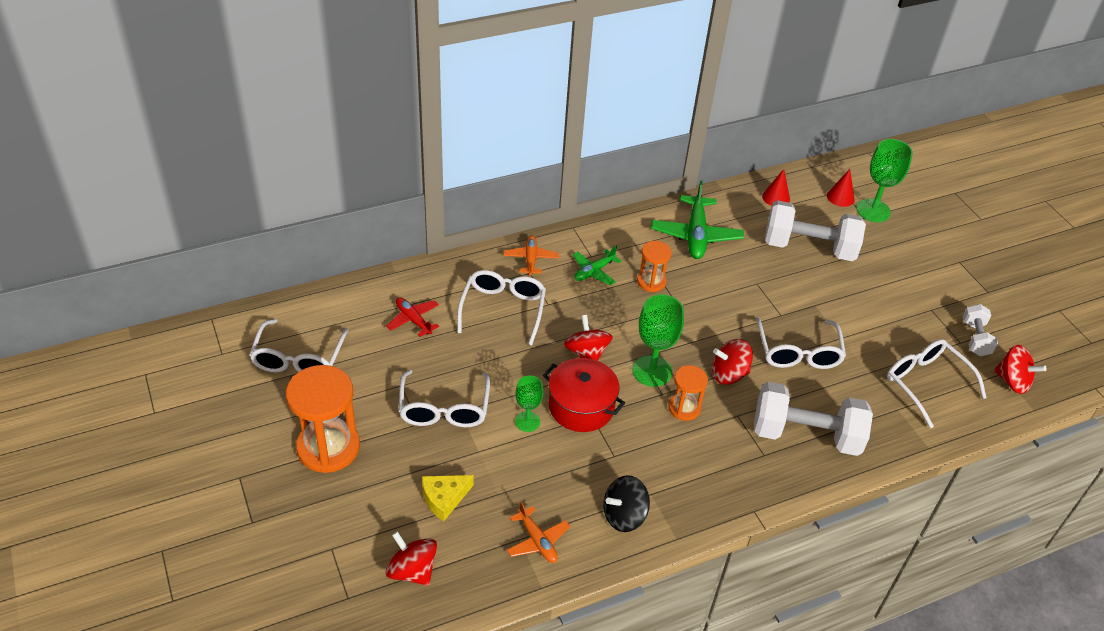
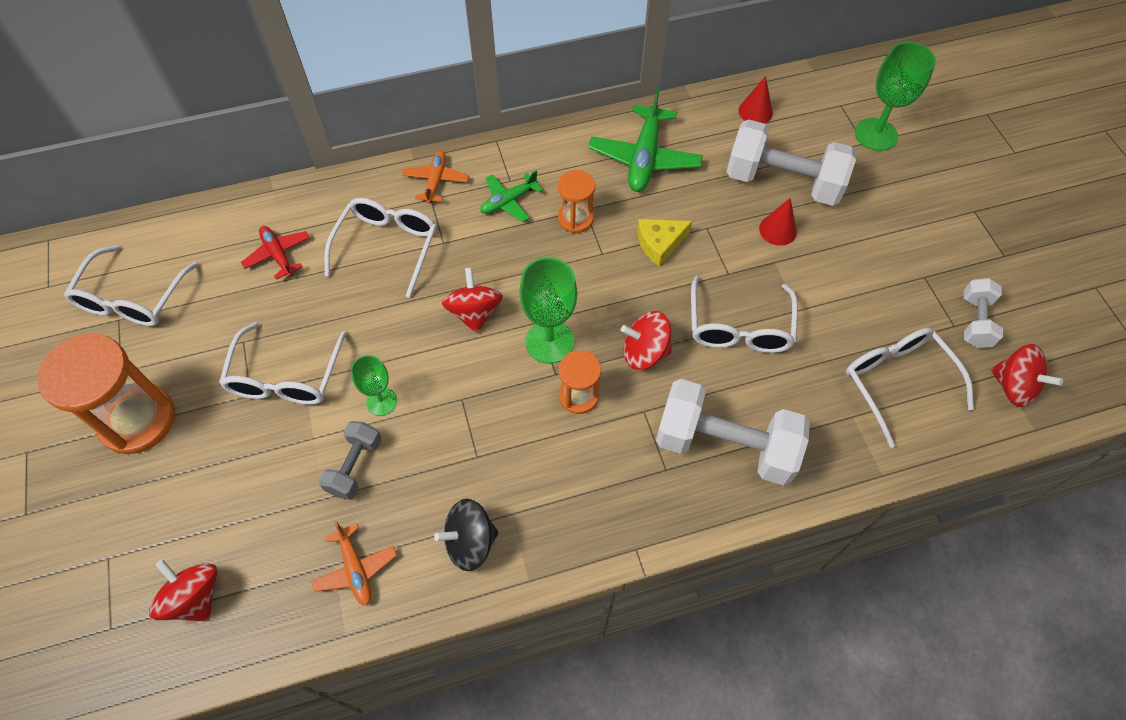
camera: 10 degrees right, 15 degrees up
yellow cheese [422,475,474,522] -> yellow cheese moved to [637,219,692,266]
red pot [543,358,625,432] -> none
red cone [827,169,854,207] -> red cone moved to [759,198,797,246]
none -> grey dumbbell [319,421,382,500]

